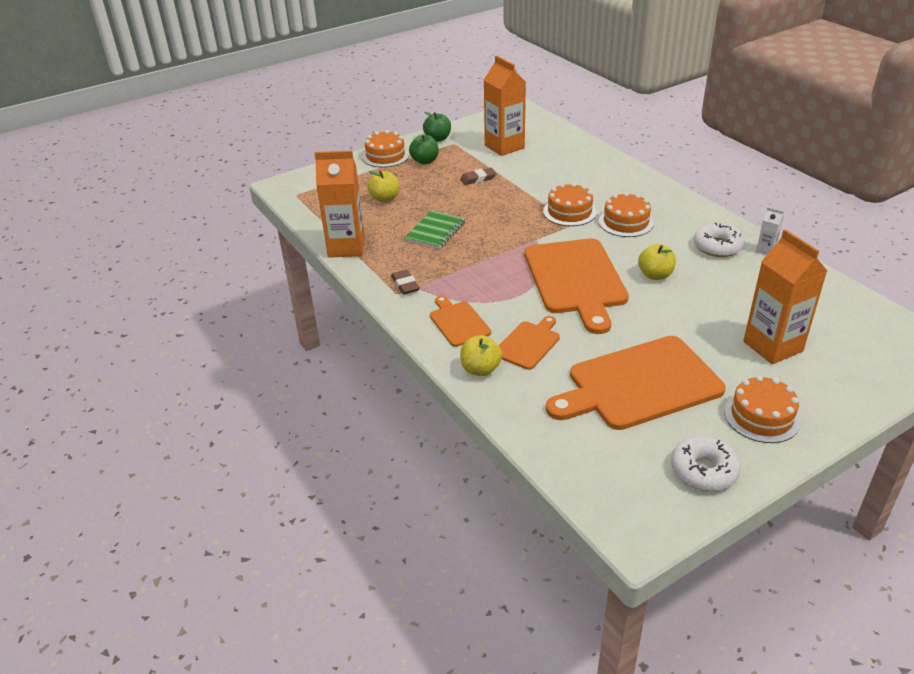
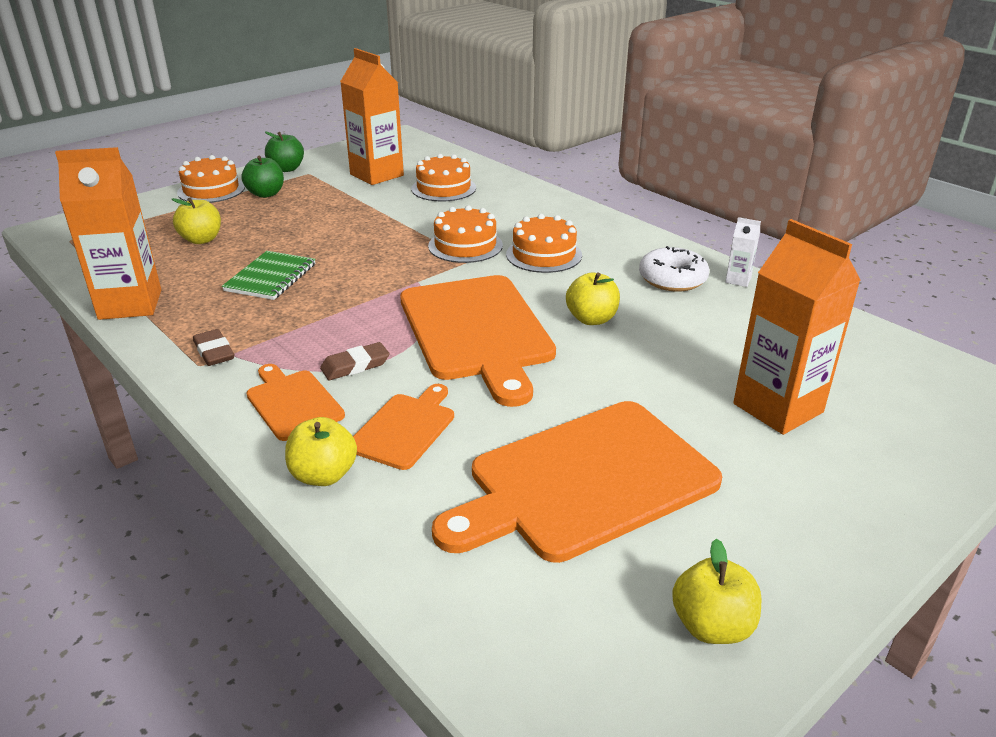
camera: 10 degrees left, 5 degrees down
brown eraser [460,168,496,185] -> brown eraser moved to [320,342,389,380]
white donut [671,436,741,491] -> yellow apple [672,539,762,644]
orange cake [724,375,801,443] -> orange cake moved to [411,154,476,202]

